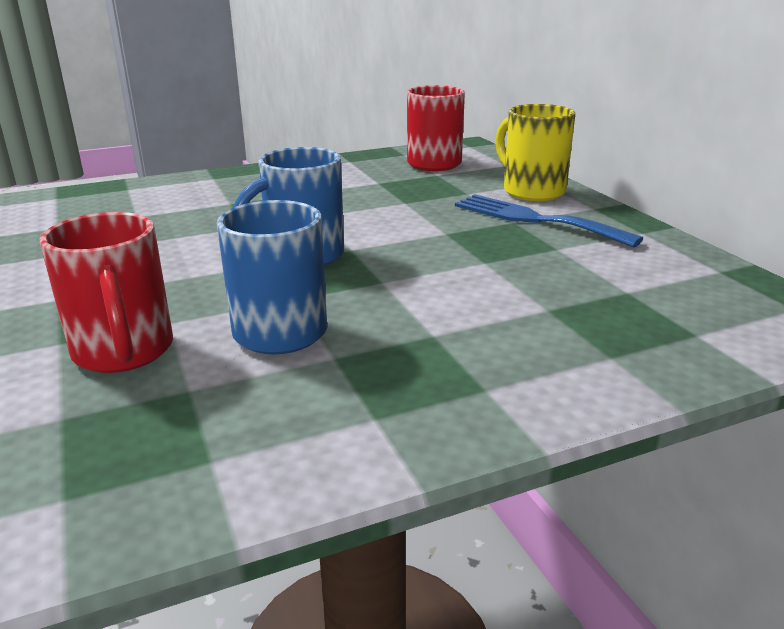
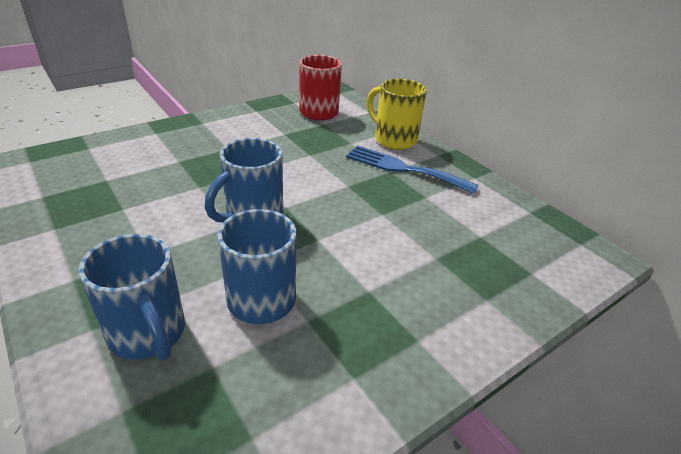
camera: 15 degrees left, 10 degrees up
red mug [39,212,173,373] -> blue mug [78,234,185,361]

